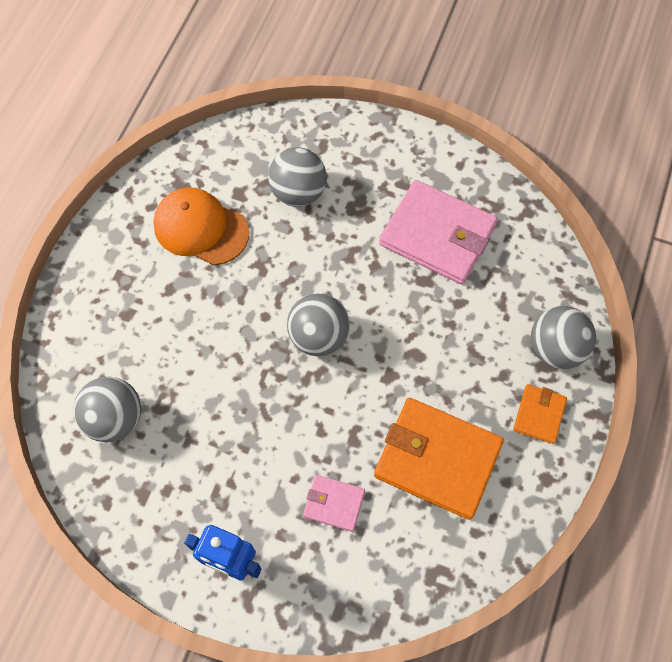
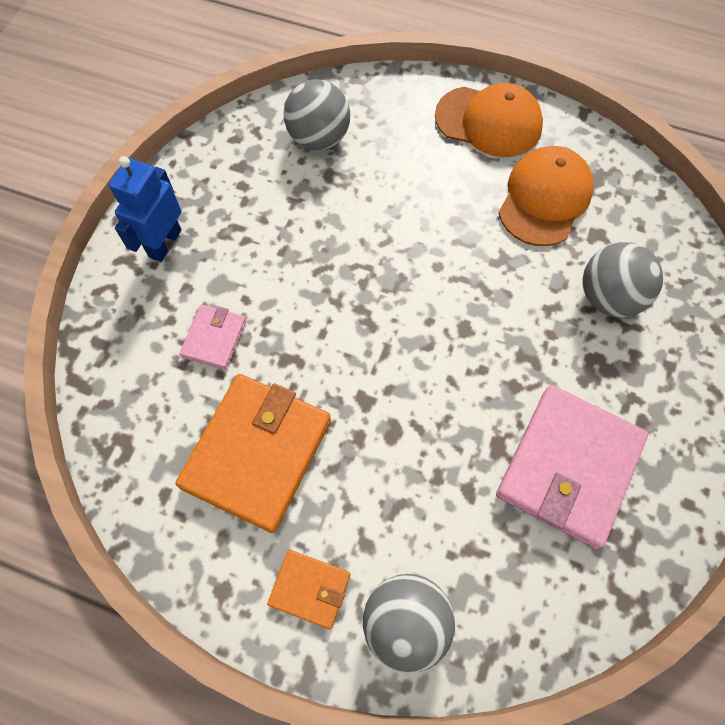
camera: 90 degrees right, 0 degrees up
grey ball [287,293,350,356] -> none
none -> orange cap [435,83,543,157]

